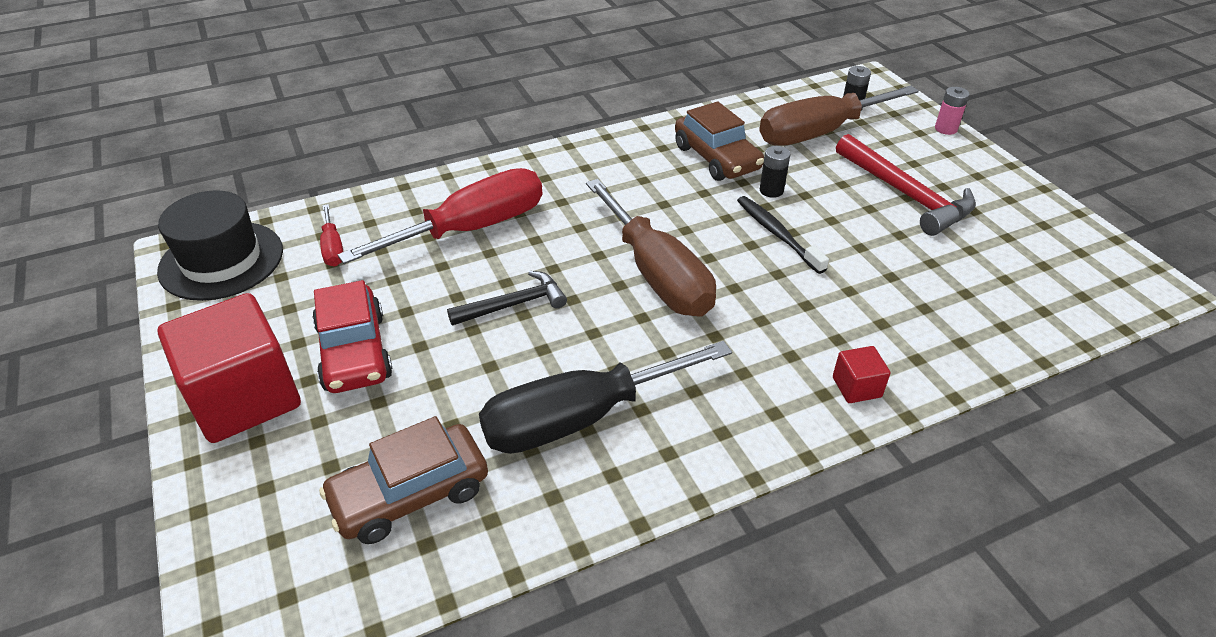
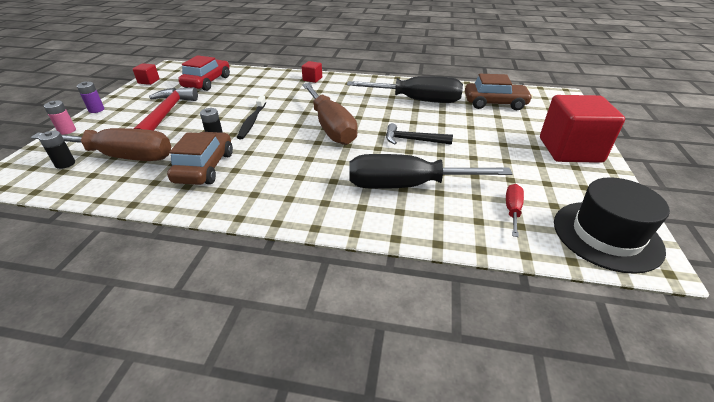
camera: 145 degrees left, 5 degrees down
red car [312,280,393,393] -> red car moved to [178,55,230,91]
red screwdriver [338,168,542,264] -> black screwdriver [349,154,513,189]
brown screwdriver [586,179,716,317] -> brown screwdriver turned 150 degrees clockwise [302,83,358,145]
none -> purple battery [77,82,104,113]
none -> red cube [133,63,160,85]

